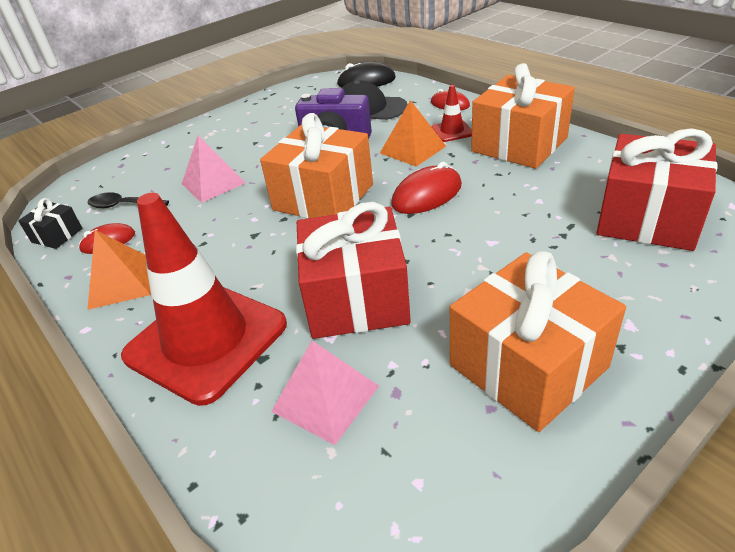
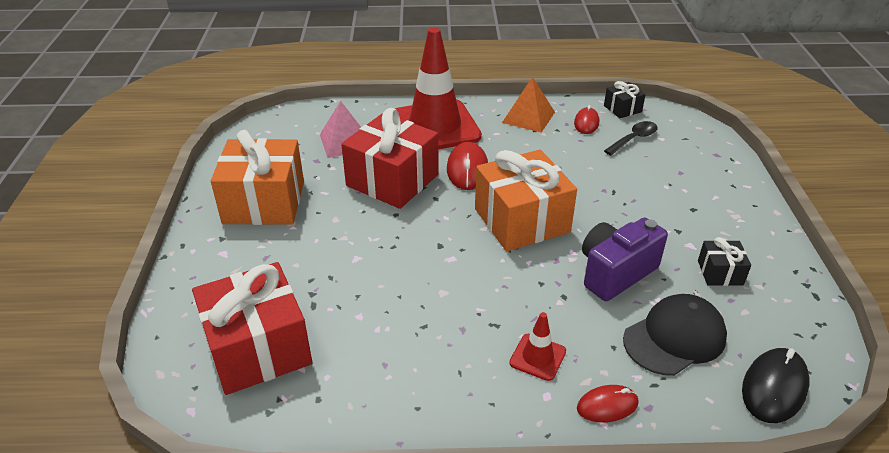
camera: 125 degrees right, 0 degrees up
pink pyramid [182,135,246,203] -> none
orange pyramid [380,100,446,166] -> none
red mouse [391,162,462,214] -> red mouse moved to [447,142,488,190]
orange gift [471,63,575,169] -> none
none -> black gift [698,237,751,286]

